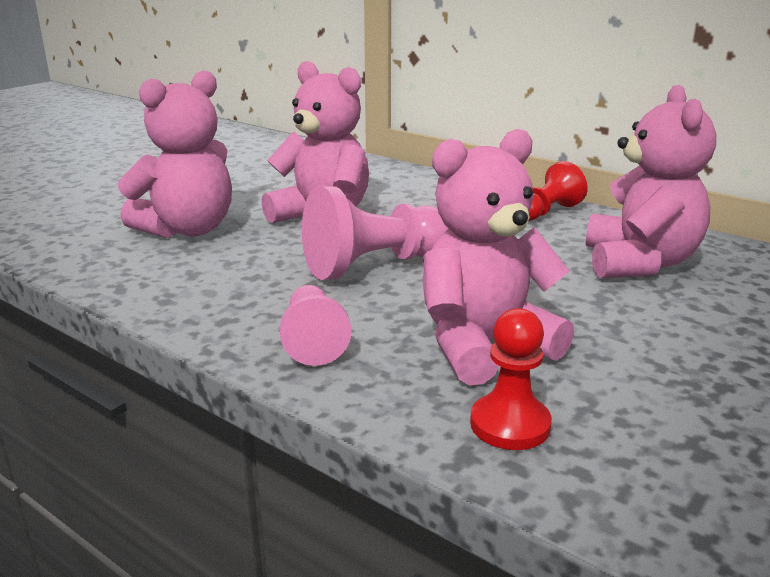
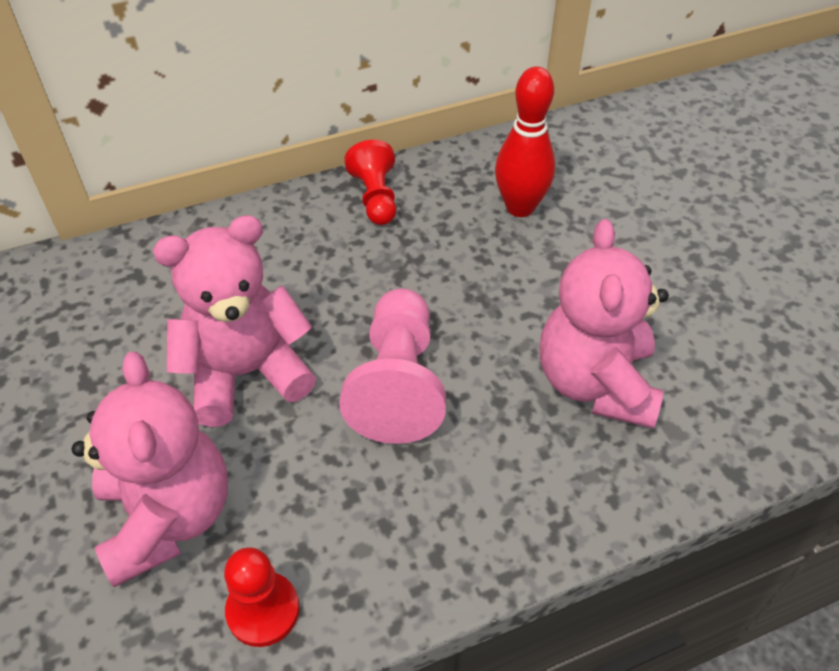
camera: 60 degrees left, 25 degrees up
pink pawn [280,285,352,366] -> none
red pawn [470,308,552,450] -> red pawn moved to [224,547,300,647]
pink teddy bear [586,85,716,278] -> red bowling pin [495,66,555,217]

